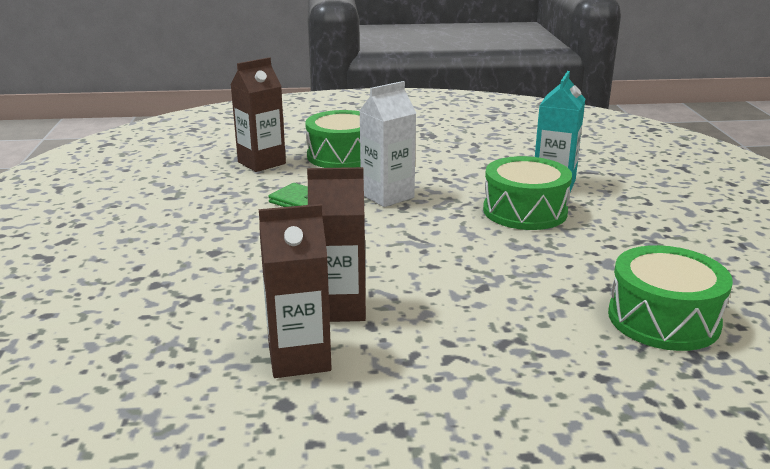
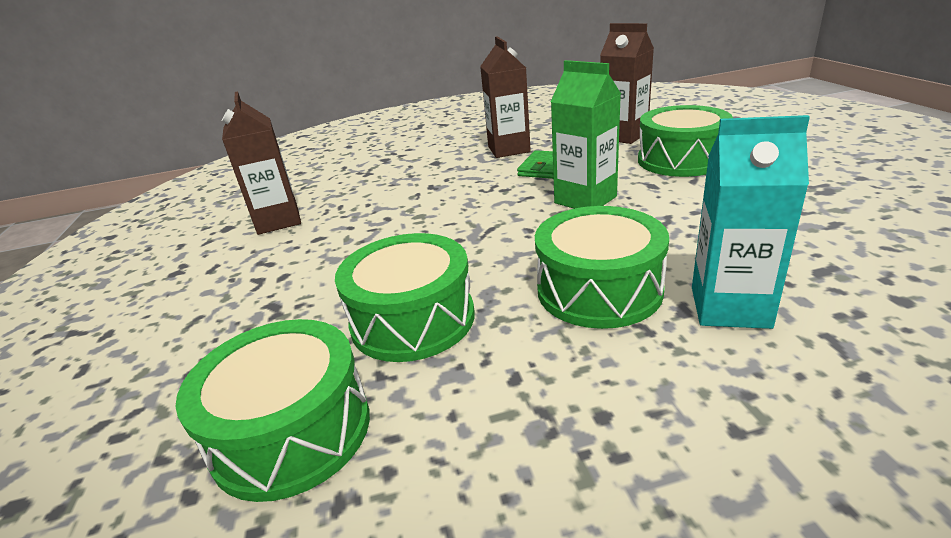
camera: 85 degrees right, 5 degrees up
brown carton [307,167,366,322] -> brown carton moved to [480,36,531,158]
white carton [359,81,416,207] -> green carton [551,60,621,209]
none -> green drum [335,233,475,362]

